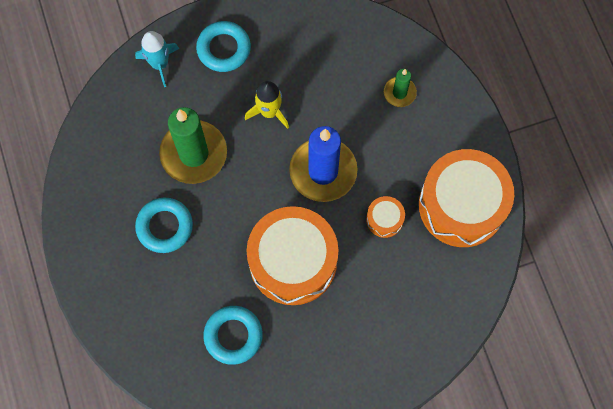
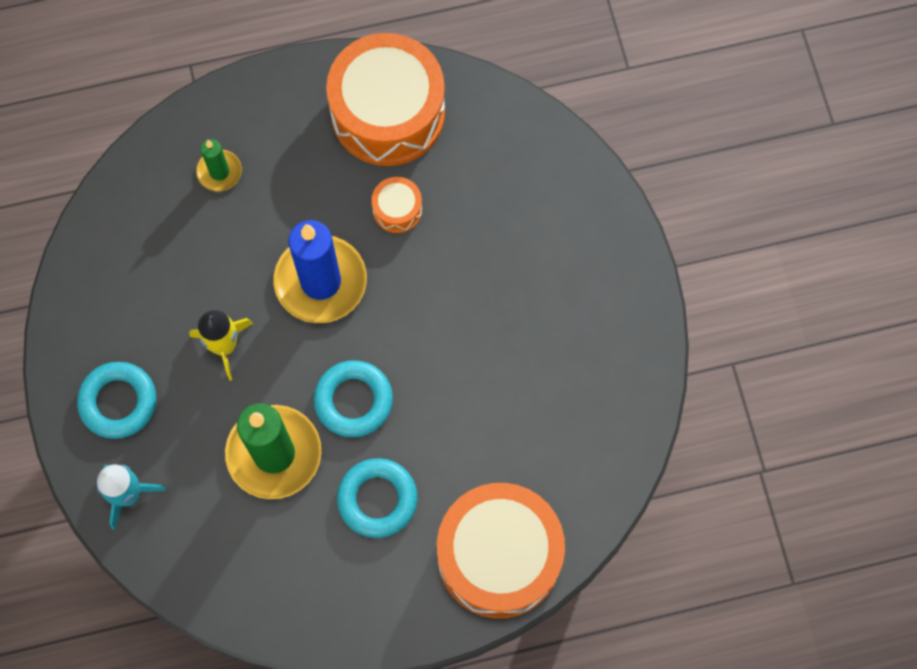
camera: 85 degrees left, 0 degrees up
turquoise ring [203,306,263,365] -> turquoise ring moved to [314,360,393,438]
orange drum [247,206,339,305] -> orange drum moved to [437,483,565,619]

